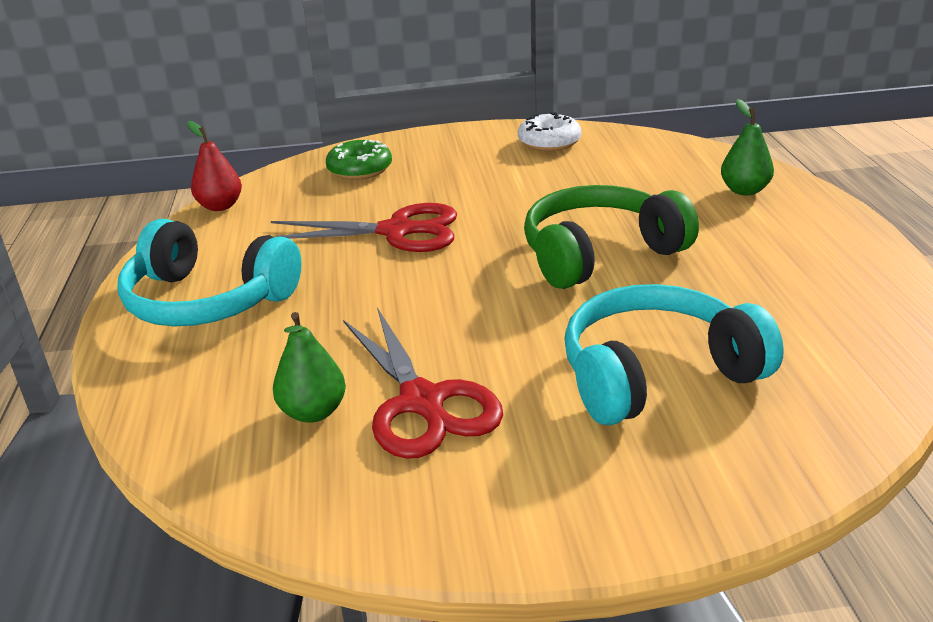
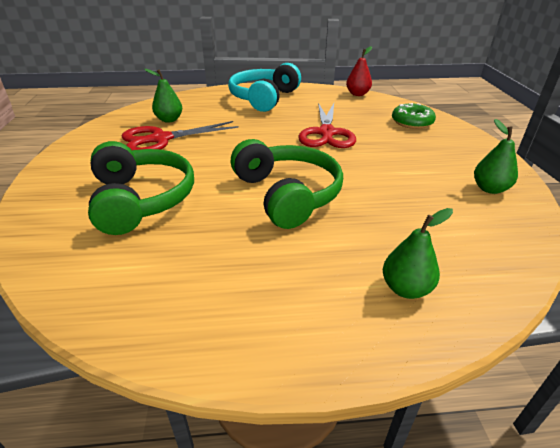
camera: 90 degrees right, 5 degrees up
white donut [518,112,582,151] -> green pear [474,119,518,194]
turquoise headphones [564,284,784,425] -> green headphones [88,141,194,235]

